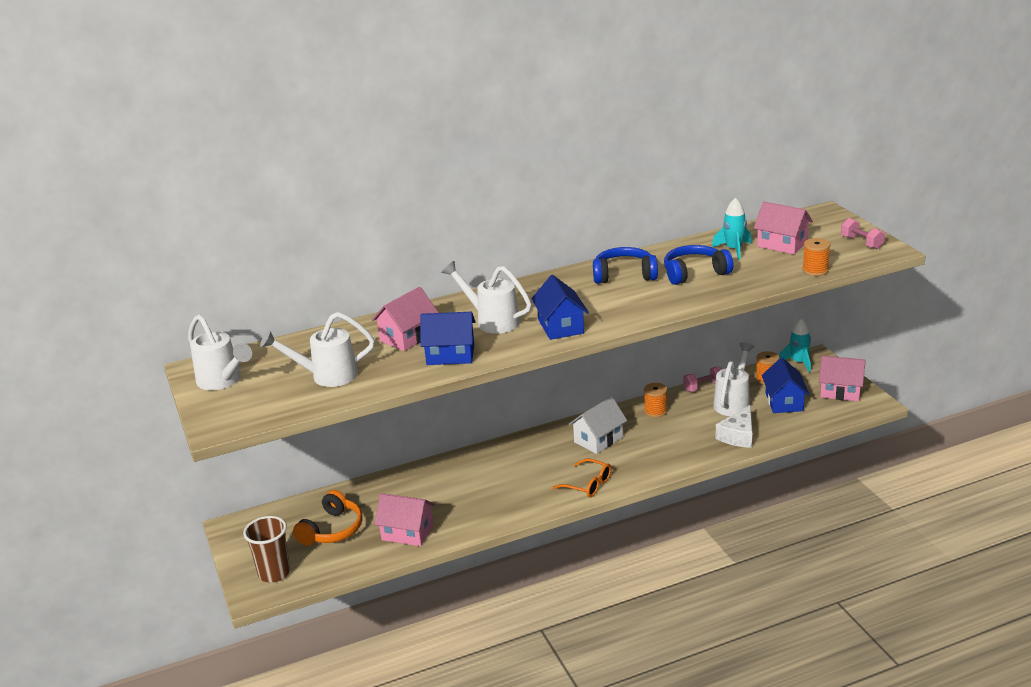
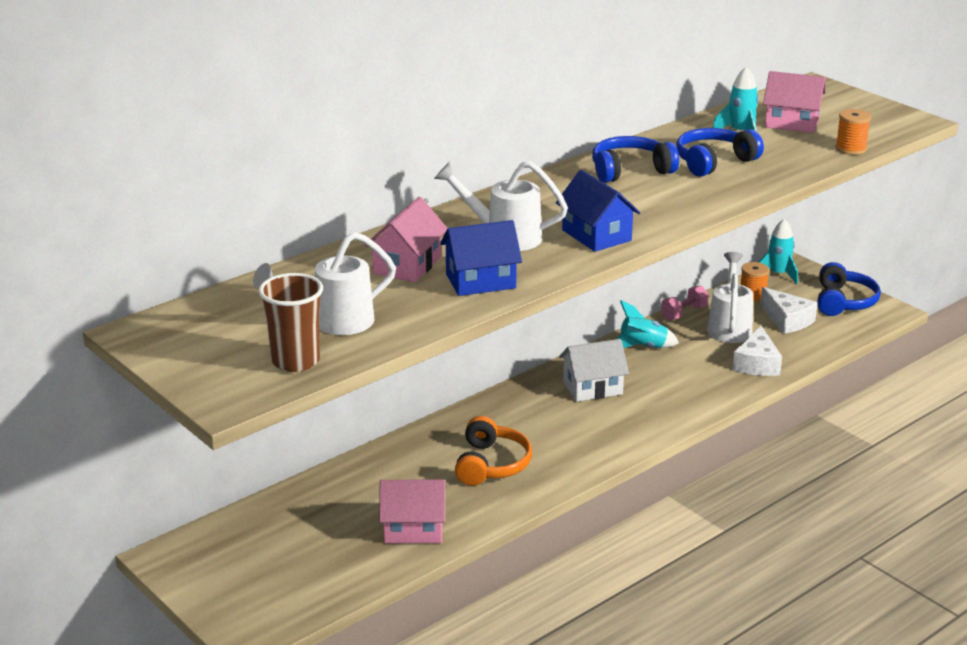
camera: 20 degrees left, 0 degrees up
white watering can [188,314,252,390] -> none
brown cup [243,516,290,583] -> brown cup moved to [259,273,323,372]
orange headphones [293,490,363,546] -> orange headphones moved to [455,416,532,486]
orange glasses [552,458,611,497] -> none
white house [569,397,627,454] -> white house turned 45 degrees clockwise [559,339,629,402]
orange spool [644,383,667,418] -> turquoise rocket [616,300,679,348]
blue house [762,358,810,413] -> white cheese [760,287,818,334]
pink house [819,356,865,401] -> blue headphones [817,262,881,316]
pink dumbbell [841,218,885,249] -> none

